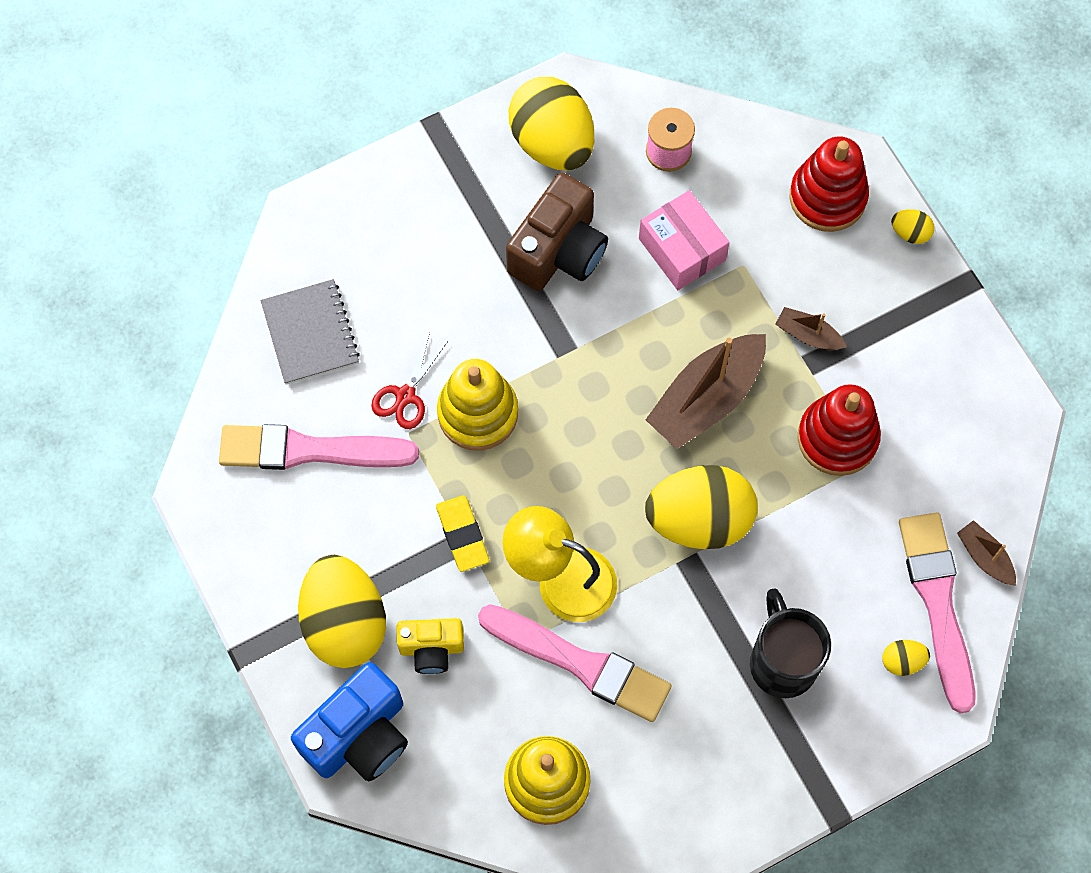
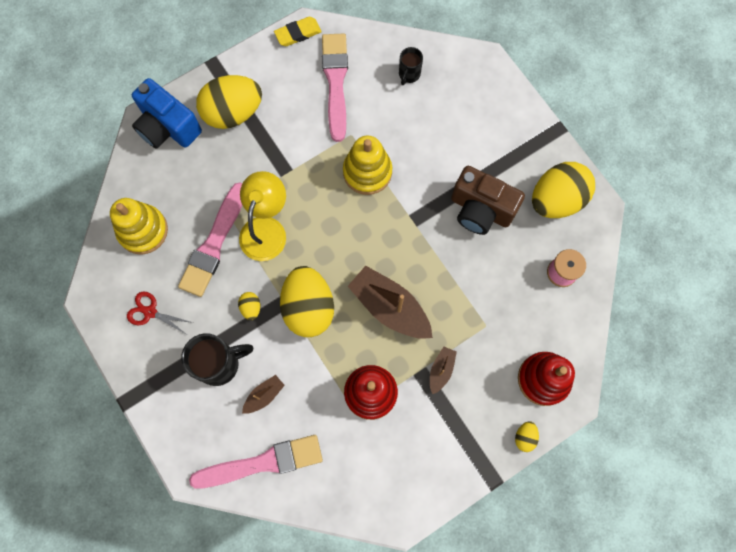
camera: 85 degrees right, 5 degrees up
grey notebook [261,279,360,385] -> black mug [399,47,423,85]
red scissors [371,333,448,429] -> red scissors moved to [127,292,193,334]
yellow camera [397,618,464,674] -> none
yellow eraser [436,495,489,572] -> yellow eraser moved to [274,17,322,46]
pink box [639,190,730,290] -> none
yellow egg [882,640,930,676] -> yellow egg moved to [238,292,260,320]
brown boat [957,520,1016,586] -> brown boat moved to [242,375,285,414]

